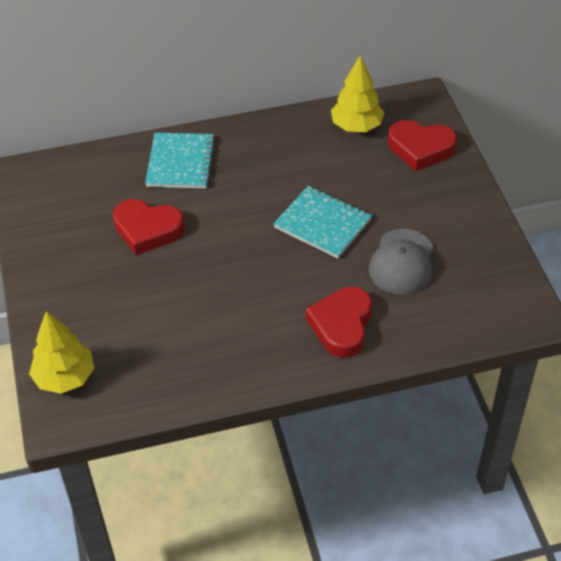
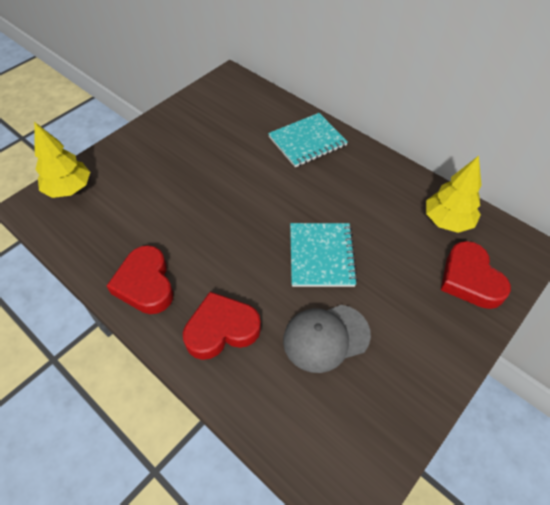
camera: 55 degrees right, 5 degrees up
red heart [113,199,185,255] -> red heart moved to [107,245,173,314]

